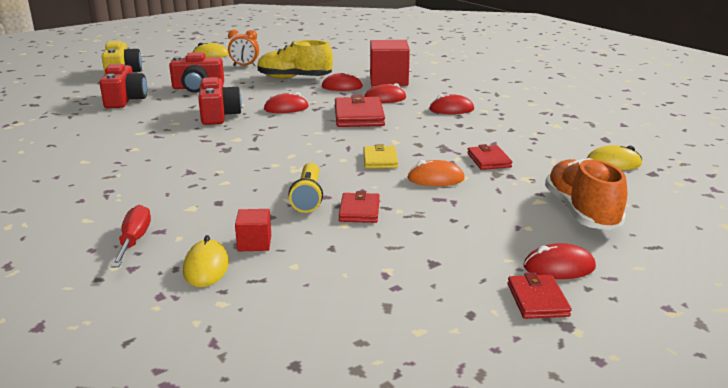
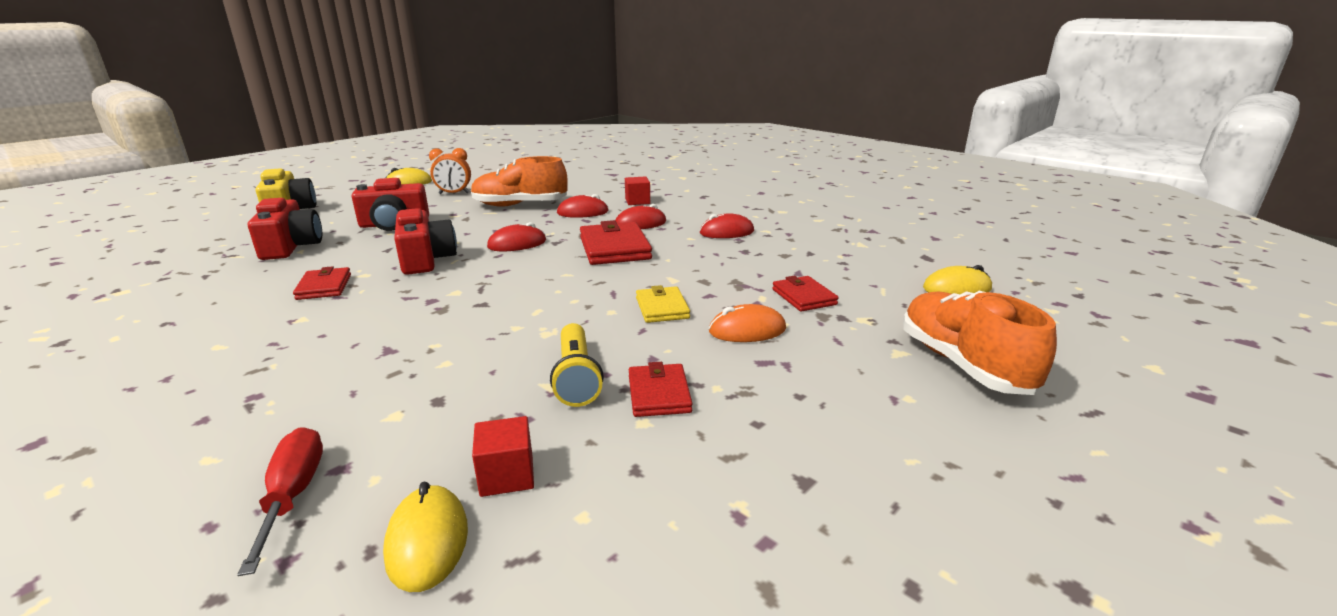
camera: 10 degrees left, 0 degrees up
yellow shoe [257,40,333,79] -> orange shoe [471,156,567,207]
red cube [370,40,410,86] -> red cube [625,176,650,205], size x0.50
red wallet [508,272,572,319] -> red wallet moved to [293,266,351,300]
red mouse [524,243,596,279] -> none

